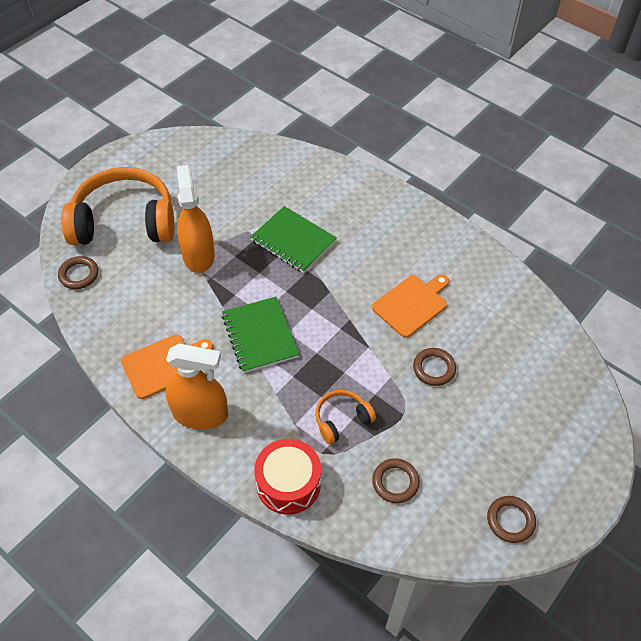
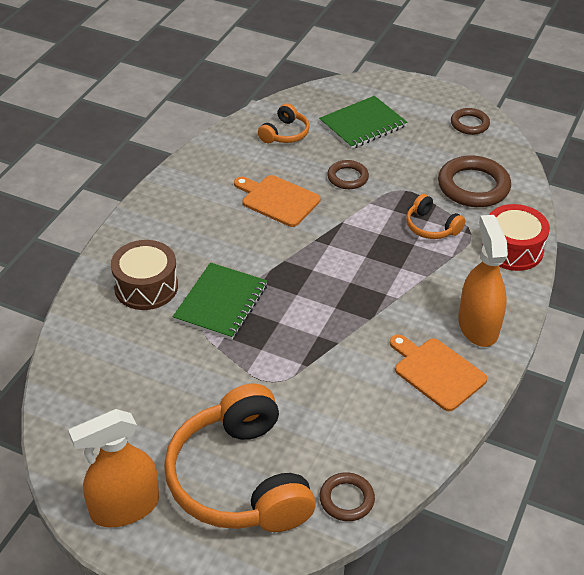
camera: 105 degrees left, 10 degrees down
orange spray bottle [177,165,215,273] -> orange spray bottle moved to [68,409,159,528]
green notebook [222,297,299,373] -> green notebook moved to [319,96,407,149]
brown ring [372,459,420,503] -> brown ring [438,155,511,207], size x1.74
none -> brown drum [111,240,178,310]
none -> orange headphones [258,103,310,143]

